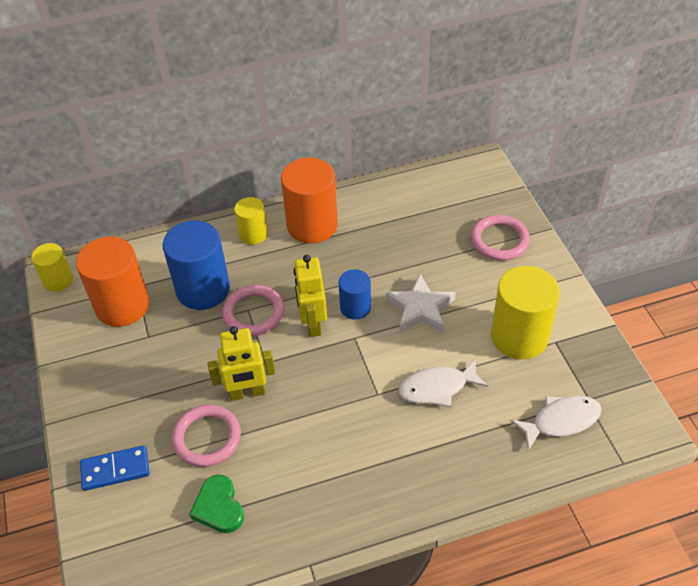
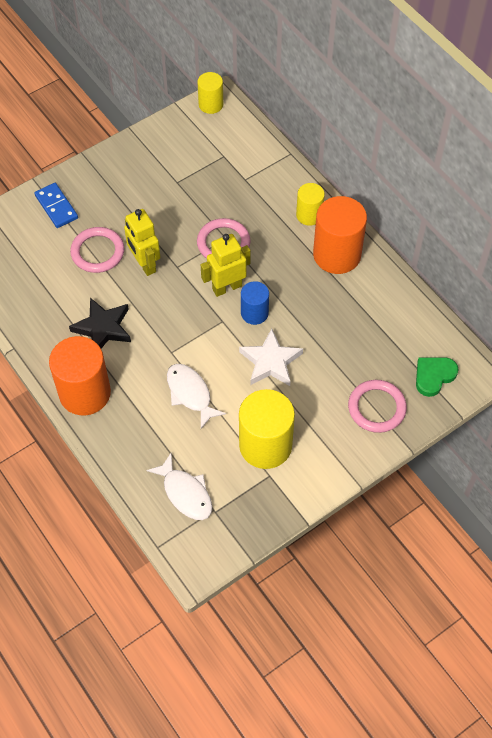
camera: 70 degrees right, 10 degrees up
orange cylinder [76,237,150,327] -> orange cylinder moved to [49,336,111,415]
blue cylinder [162,220,230,310] -> none
green heart [189,474,244,533] -> green heart moved to [416,357,458,397]
none -> black star [69,298,131,348]

